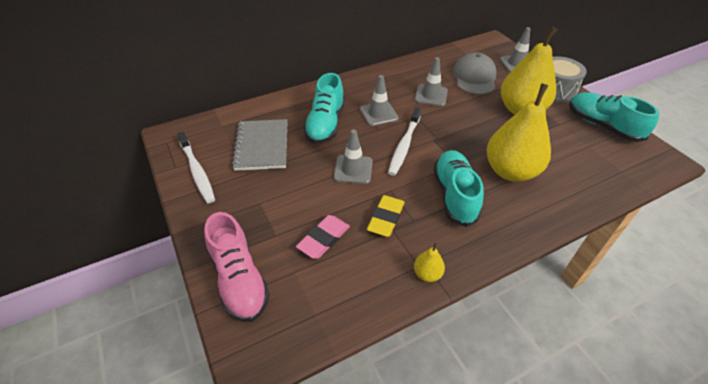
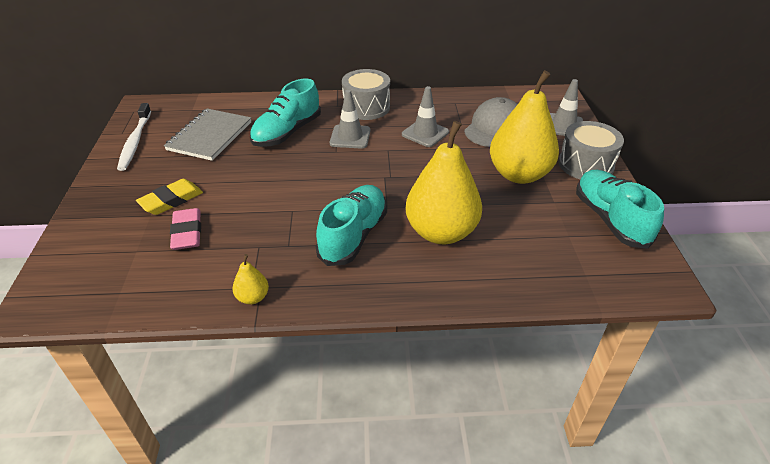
camera: 25 degrees right, 5 degrees down
pink shoe [204,212,270,322] -> none
pink eraser [296,215,350,259] -> pink eraser turned 75 degrees counterclockwise [170,208,201,250]
grey traffic cone [334,130,373,184] -> none
yellow eraser [367,195,405,237] -> yellow eraser moved to [136,179,203,215]
white toothbrush [388,107,421,176] -> none
none -> grey drum [342,69,390,120]

